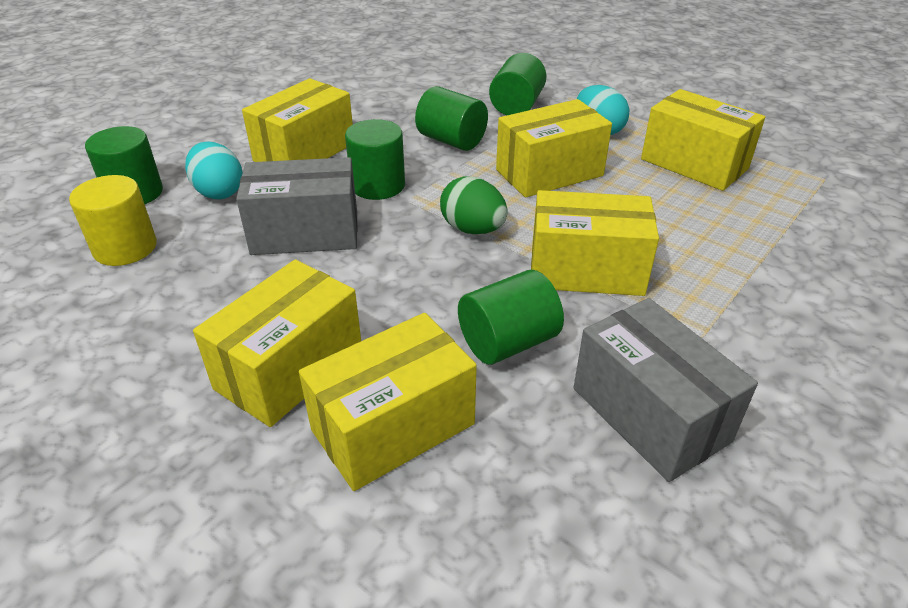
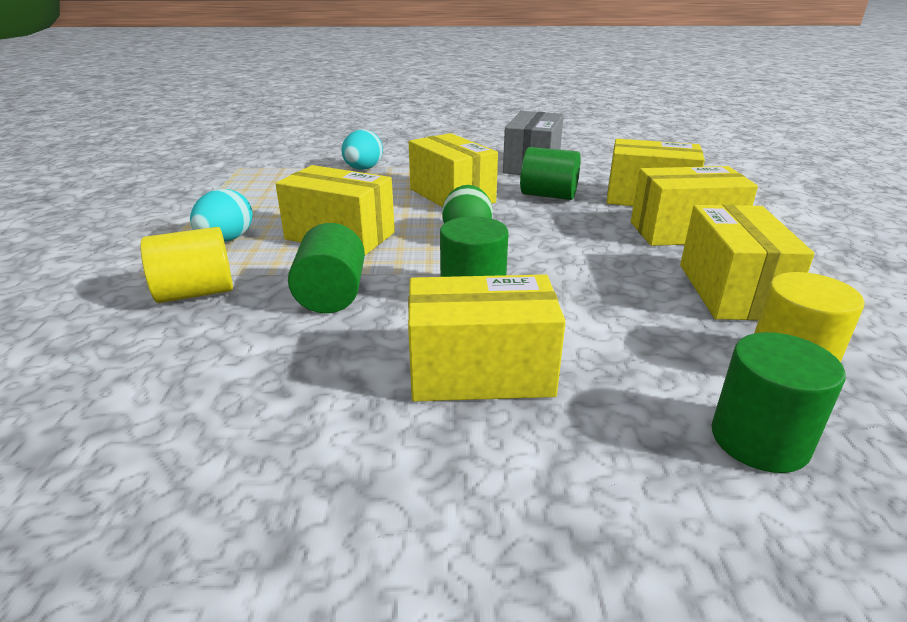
camera: 130 degrees left, 10 degrees down
turquoise egg [185,141,243,199] -> turquoise egg moved to [342,129,383,170]
grey box [236,157,358,255] -> none
green cylinder [489,53,546,115] -> yellow cylinder [140,227,233,303]
yellow box [641,89,765,191] -> yellow box moved to [680,205,815,320]

